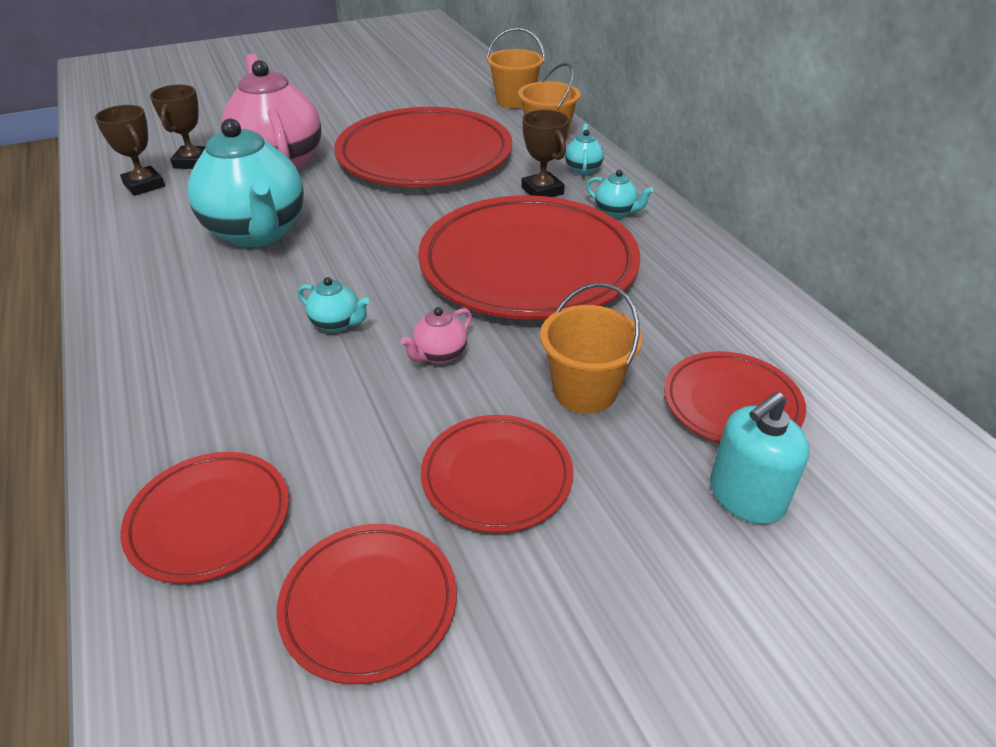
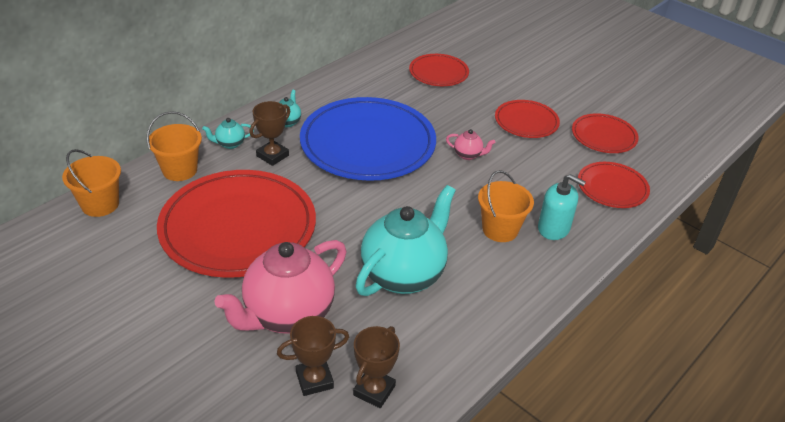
camera: 115 degrees left, 0 degrees up
turquoise teapot [298,277,369,333] -> none
red plate [418,195,640,320] -> blue plate [300,97,436,181]
orange bucket [540,283,642,413] -> orange bucket moved to [478,170,534,242]
turquoise soap dispenser [710,392,810,524] -> turquoise soap dispenser moved to [538,174,586,240]

